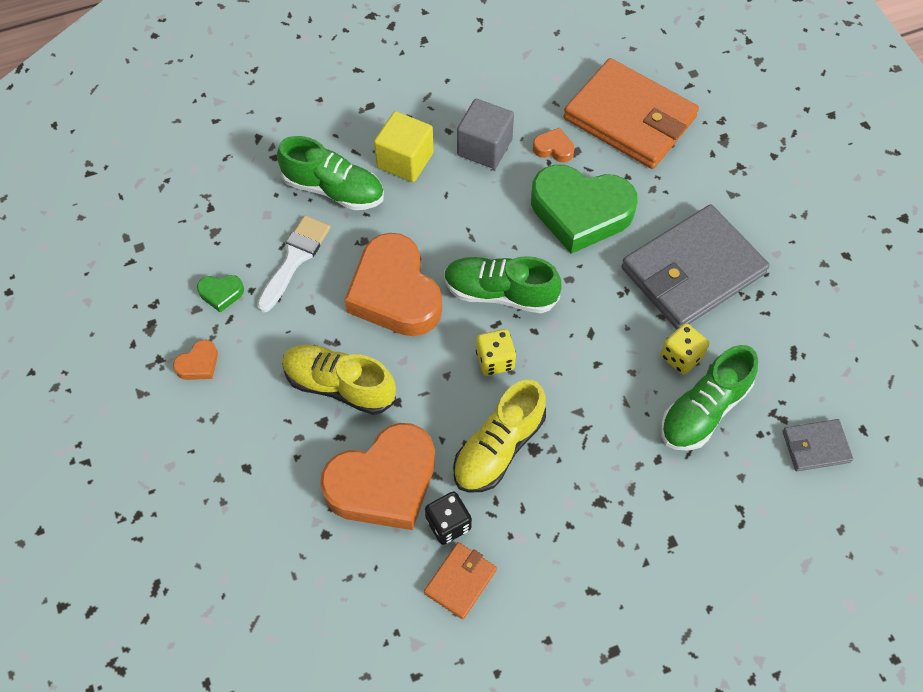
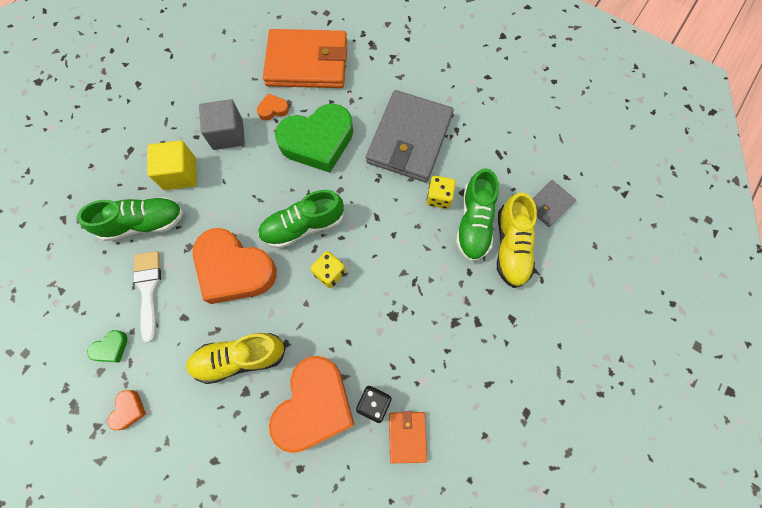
camera: 35 degrees left, 10 degrees up
yellow shoe [453,380,546,493] -> yellow shoe moved to [497,192,537,288]

